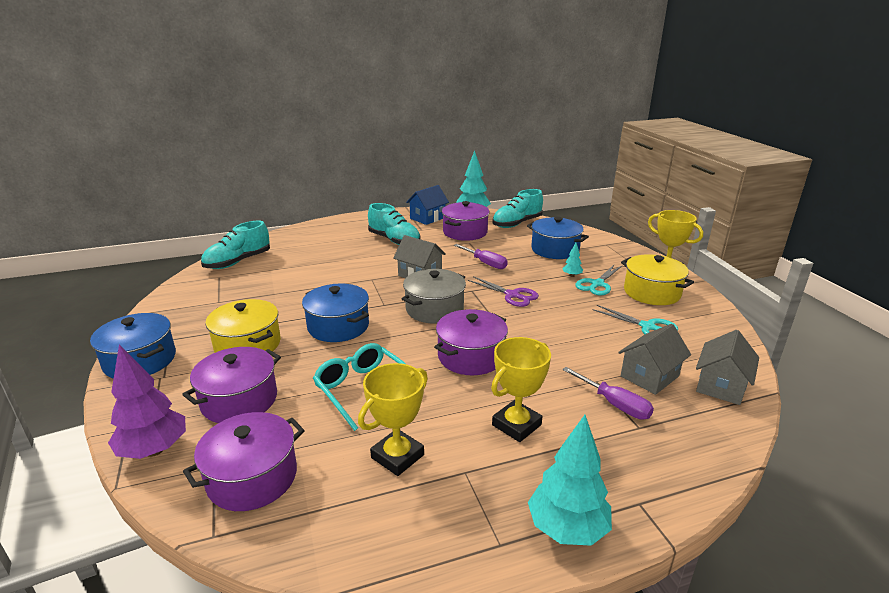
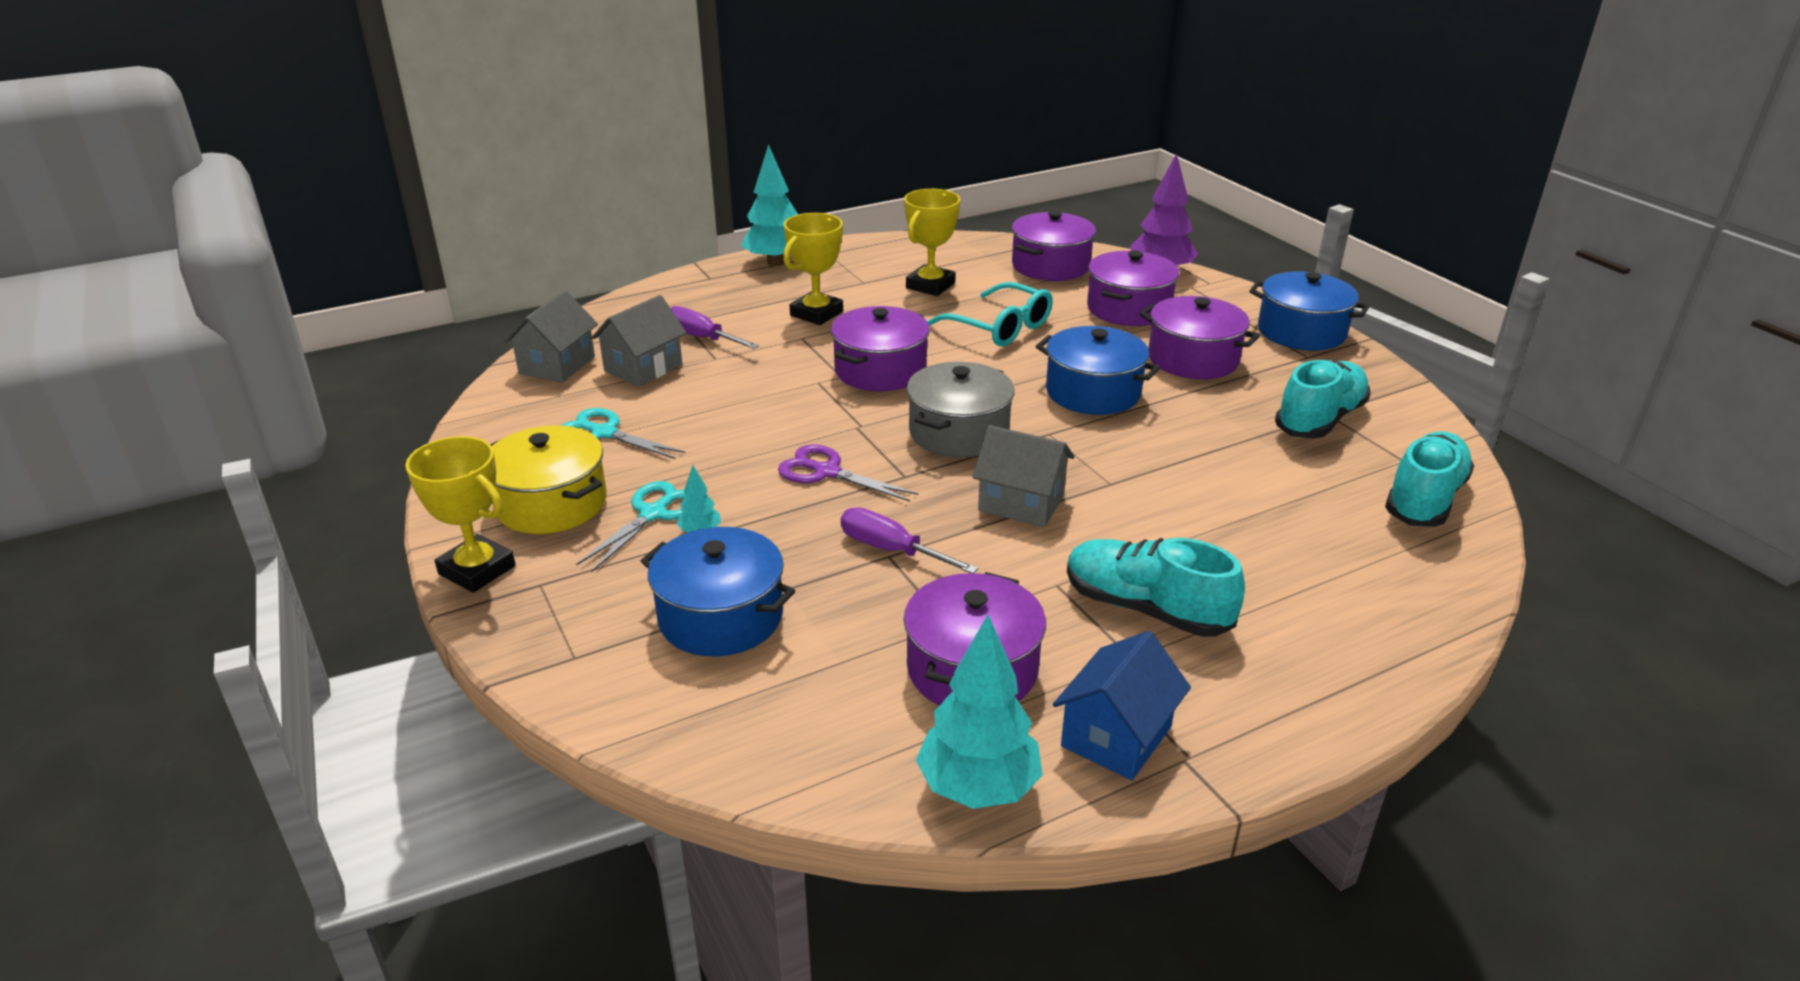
camera: 170 degrees right, 5 degrees up
yellow pot [205,299,281,353] -> purple pot [1140,296,1260,379]
turquoise shoe [492,189,543,228] -> turquoise shoe moved to [1275,360,1371,439]

